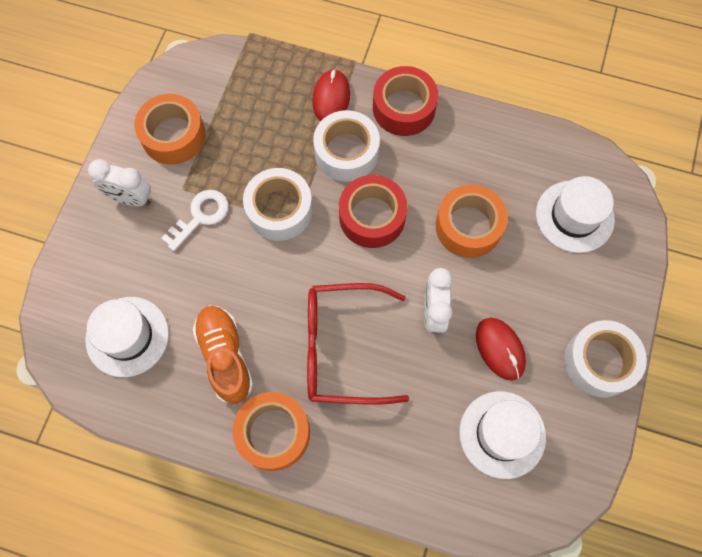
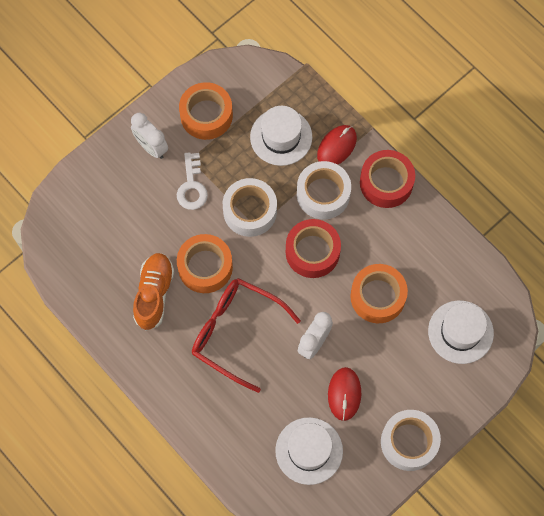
camera: 30 degrees right, 0 degrees up
white hat [85,297,169,377] -> white hat moved to [250,106,312,166]
white key [161,190,229,251] -> white key turned 105 degrees clockwise [177,152,208,210]
orange tape [233,392,310,471] -> orange tape moved to [177,234,233,293]

